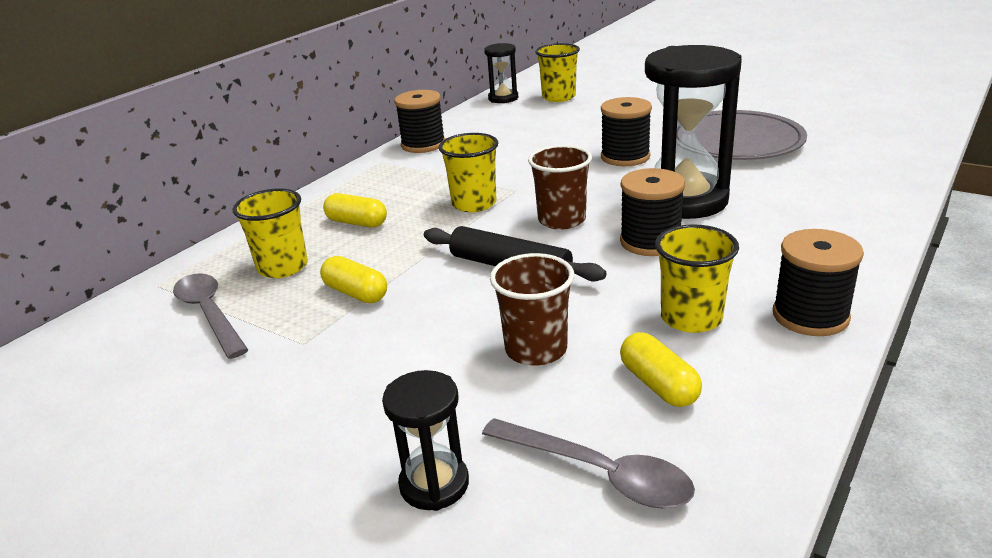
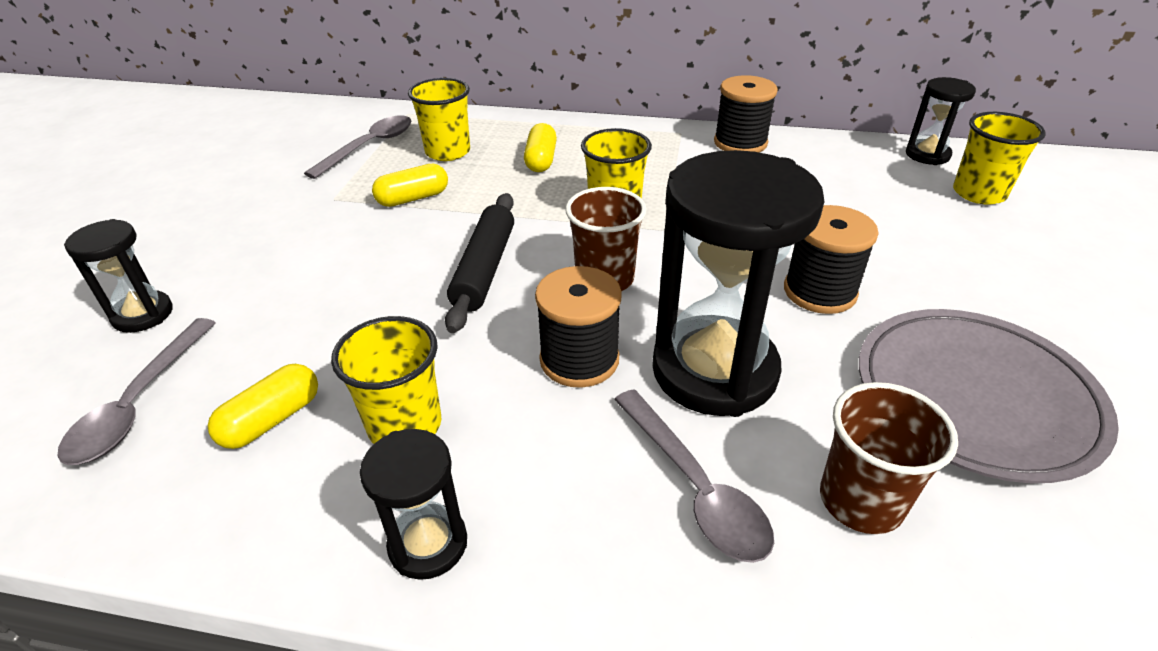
camera: 65 degrees right, 10 degrees up
yellow capsule [320,256,387,303] -> yellow capsule turned 45 degrees clockwise [372,164,448,207]
brown cup [490,253,574,366] -> brown cup moved to [820,382,958,534]
black spool [773,229,864,336] -> black hourglass [360,429,467,580]
none -> grey spoon [614,389,774,563]

